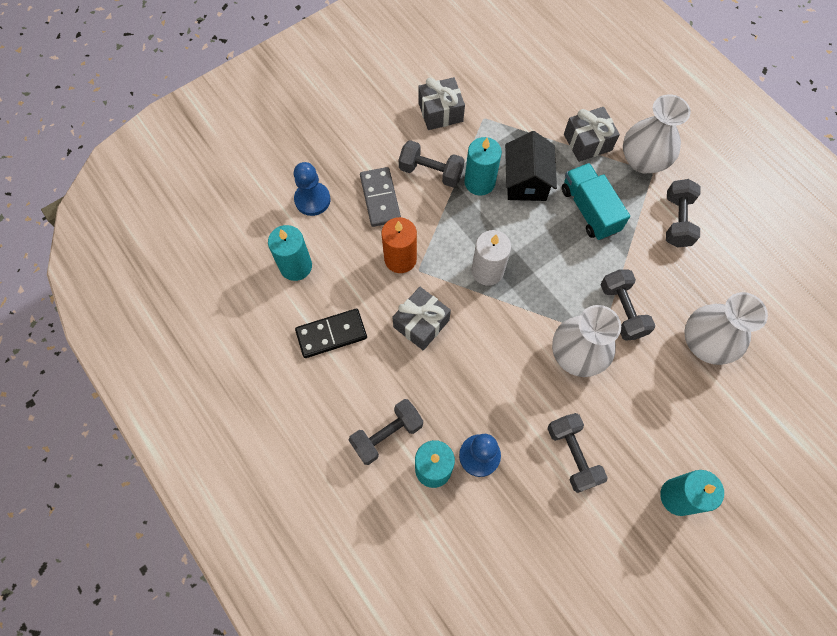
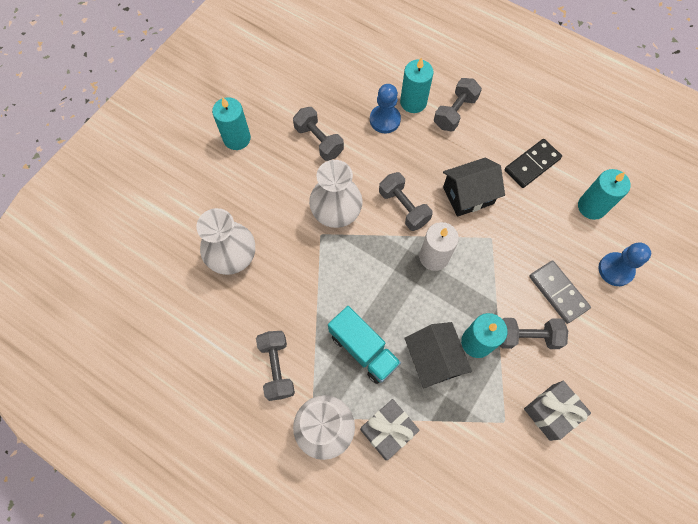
camera: 160 degrees right, 0 degrees up
orange candle [382,217,417,273] -> none
grey gift [392,287,451,350] -> black house [443,157,505,217]
grey dumbbell [601,269,655,341] -> grey dumbbell moved to [379,172,433,231]

